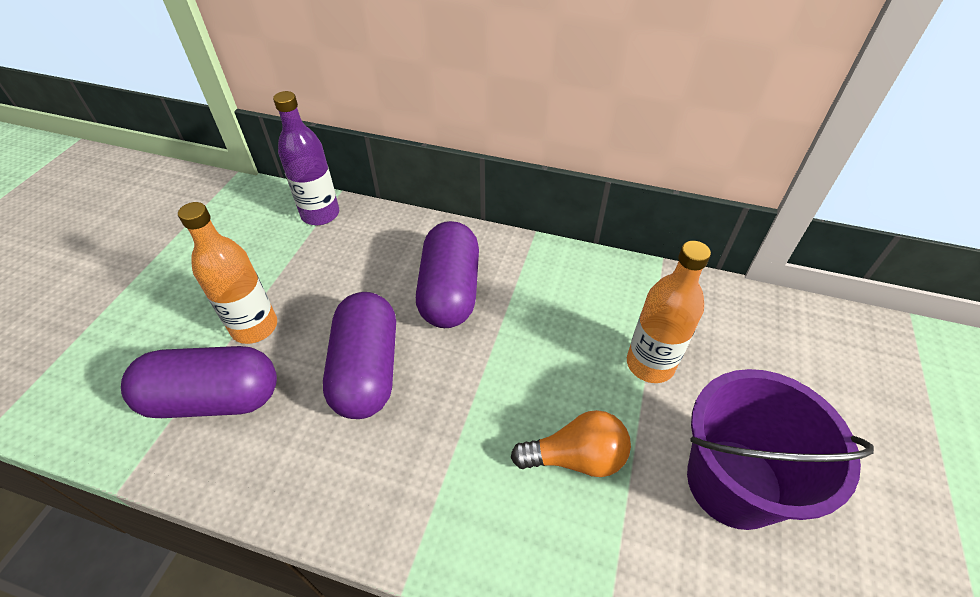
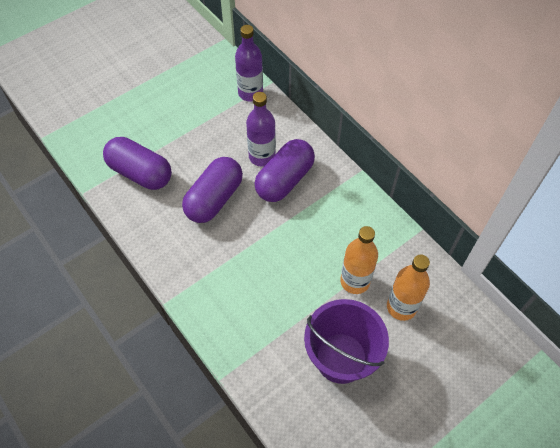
camera: 35 degrees right, 10 degrees up
orange bottle [178,202,277,344] -> orange bottle moved to [387,255,430,321]
orange light bulb [511,410,631,477] -> none
none -> purple bottle [246,92,276,167]

